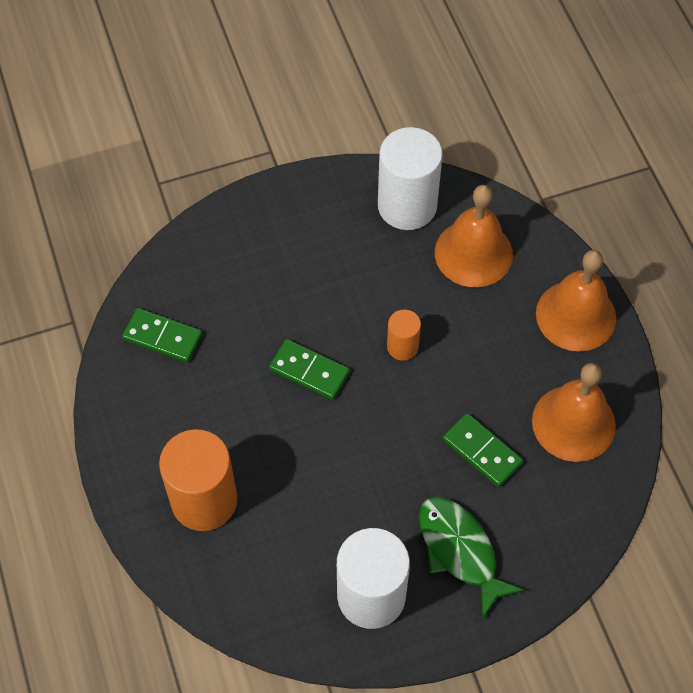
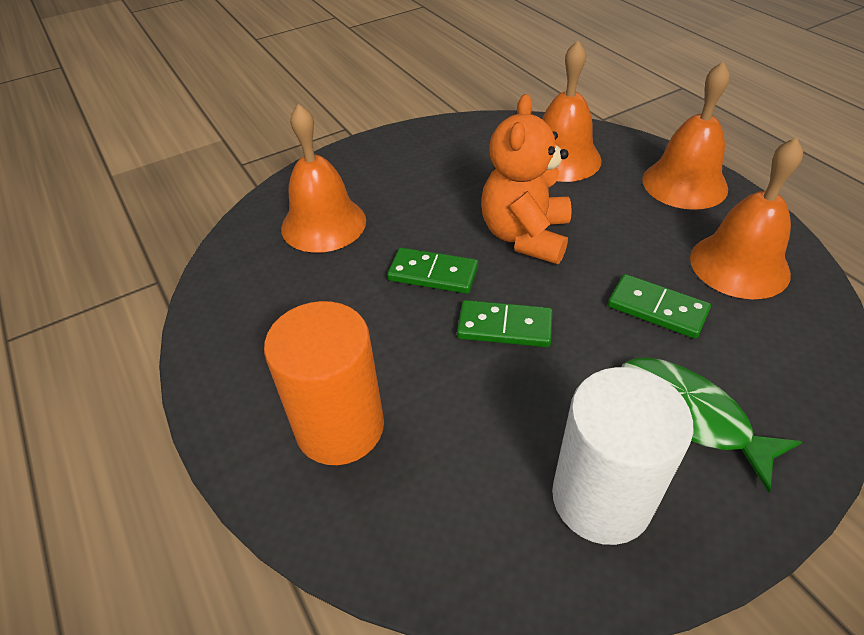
camera: 10 degrees left, 15 degrees down
green domino [122,308,202,363] -> green domino moved to [457,300,553,347]
white cylinder [378,127,443,230] -> none
orange cylinder [387,310,421,361] -> orange teddy bear [481,94,572,264]
none -> orange bell [281,104,366,253]

